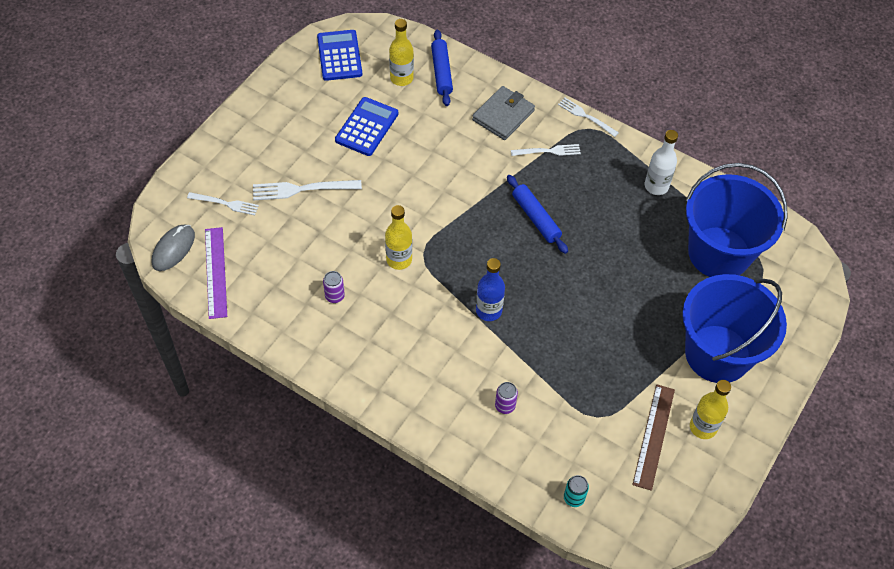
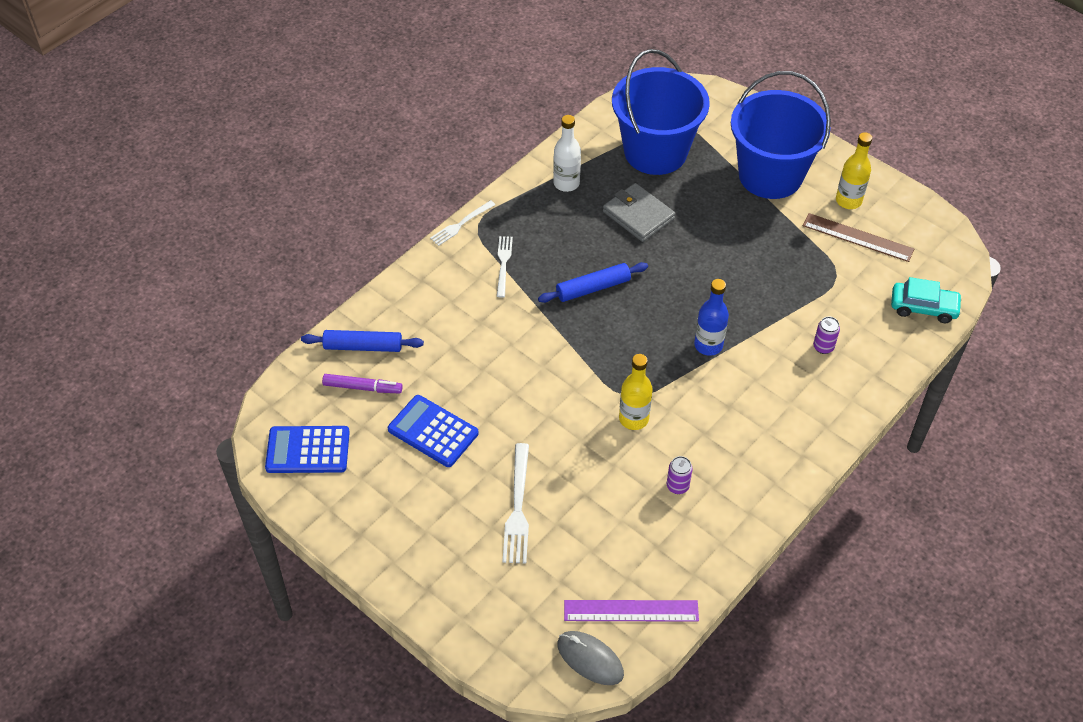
camera: 80 degrees left, 5 degrees down
white fork [187,192,259,215] -> none
yellow bottle [389,19,414,86] -> purple marker [322,374,403,394]
grey wallet [472,86,535,140] -> grey wallet moved to [603,183,675,242]
turquoise can [564,475,589,507] -> turquoise car [891,277,962,323]

